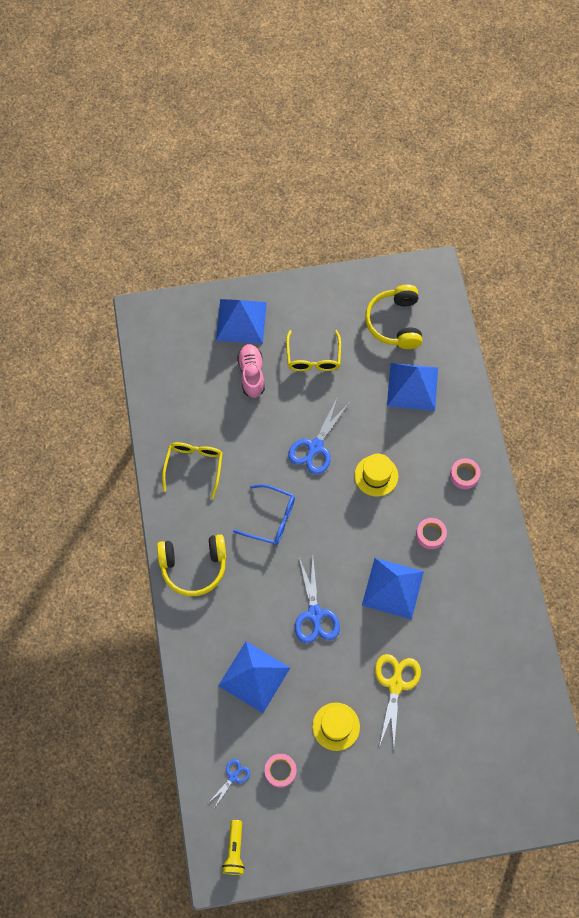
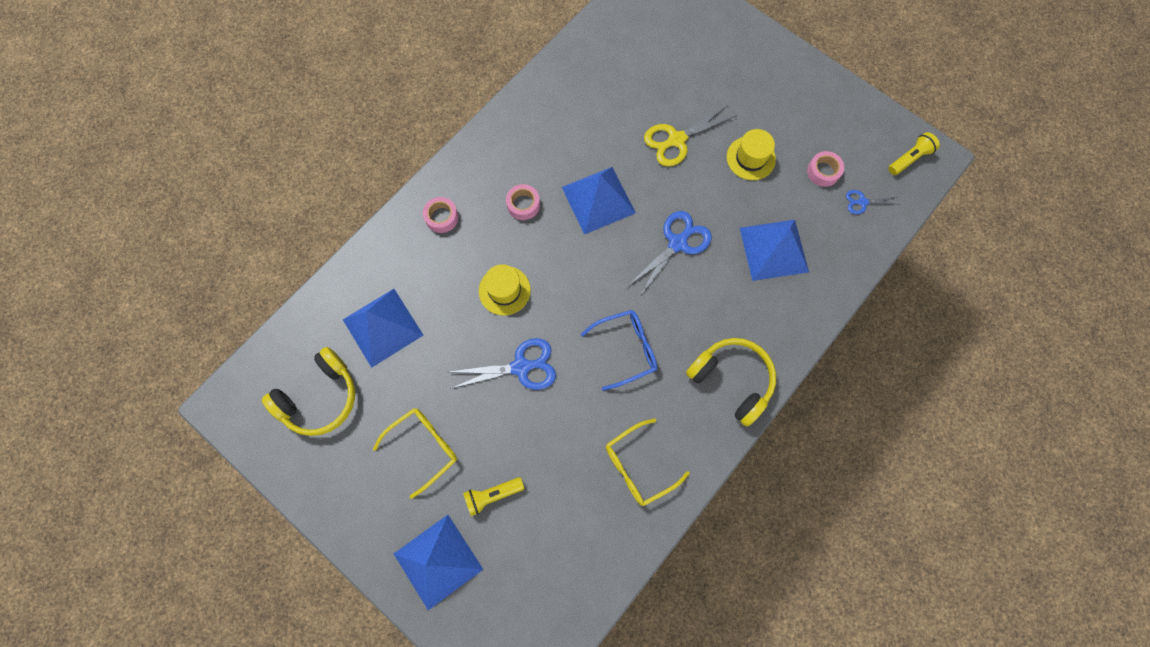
camera: 130 degrees left, 5 degrees up
blue glasses [233,484,295,545] -> blue glasses turned 90 degrees clockwise [580,310,657,391]
pink shoe [237,344,265,398] -> yellow flashlight [463,477,525,516]

